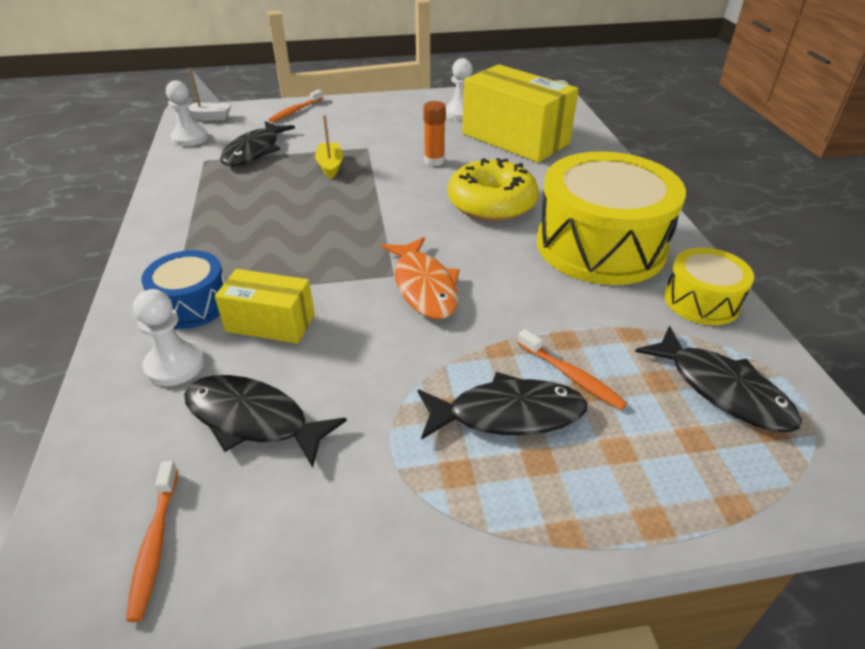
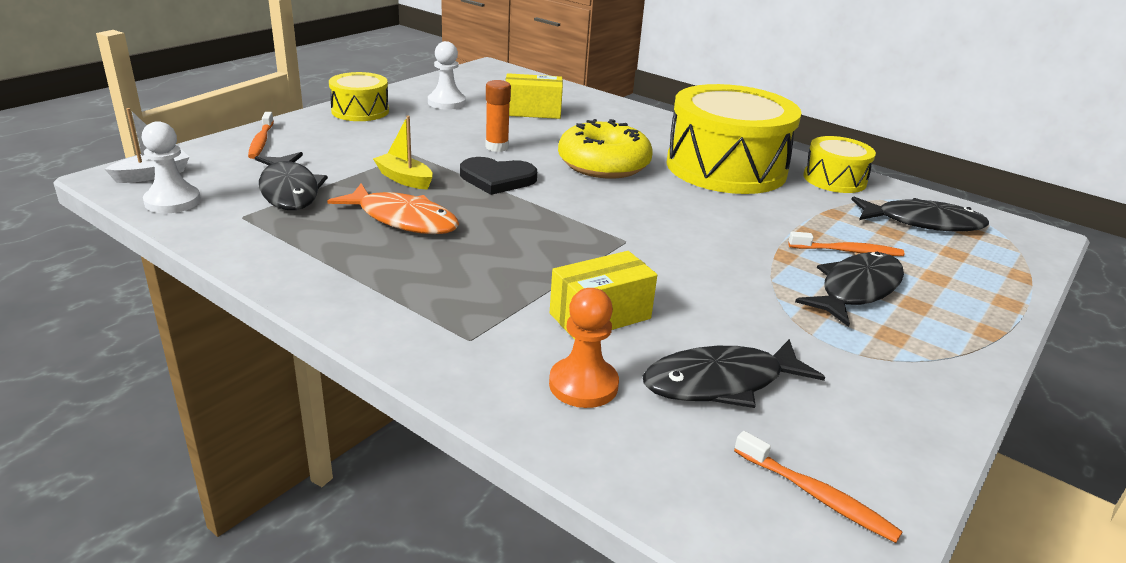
camera: 45 degrees left, 10 degrees down
white pawn [133,289,205,386] -> orange pawn [549,288,619,408]
blue drum [141,250,225,329] -> none
orange fish [381,237,459,319] -> orange fish moved to [327,183,459,234]
yellow box [462,64,579,163] -> yellow box [505,73,563,119], size x0.55
none -> yellow drum [329,72,389,121]
none -> black heart [460,157,537,195]

